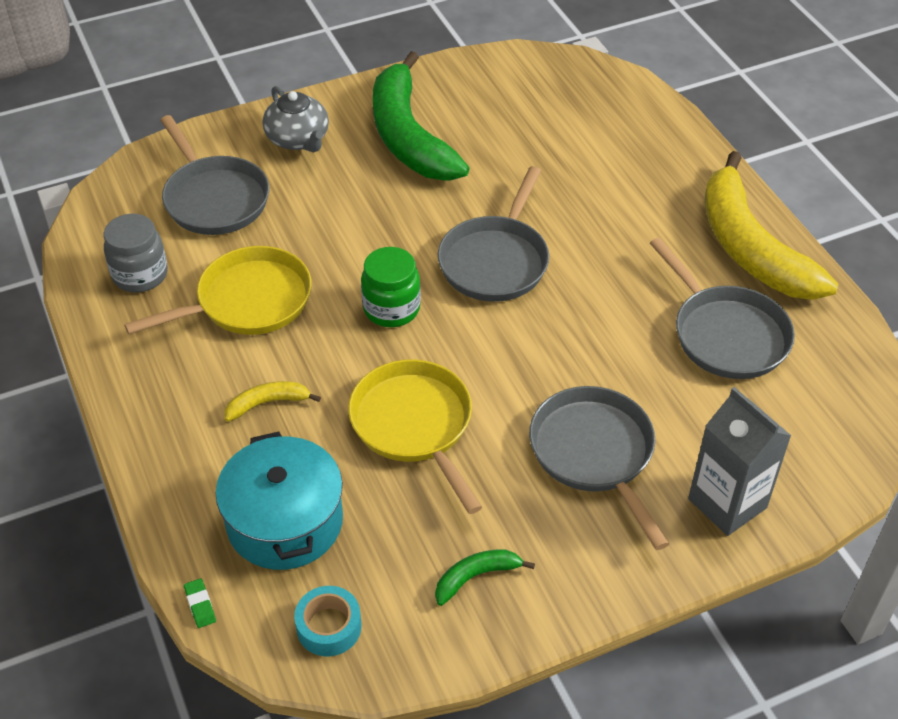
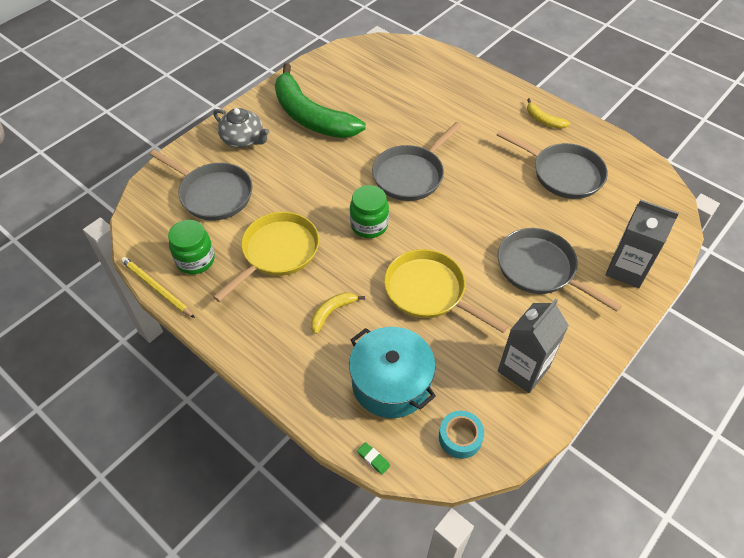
camera: 25 degrees left, 5 degrees up
grey jar [104,214,168,292] -> green jar [168,220,215,274]
green banana [435,550,535,606] -> grey carton [498,299,569,393]
grey pan [438,166,549,302] -> grey pan turned 45 degrees clockwise [372,122,462,201]
yellow banana [705,151,838,300] -> yellow banana [527,98,570,129], size x0.41
none -> yellow pencil [121,257,195,318]

